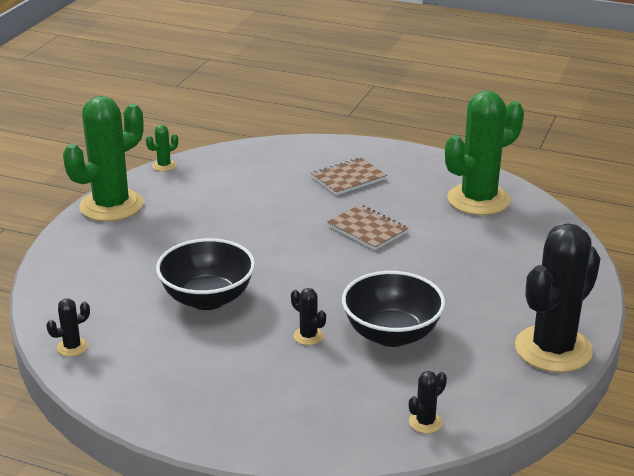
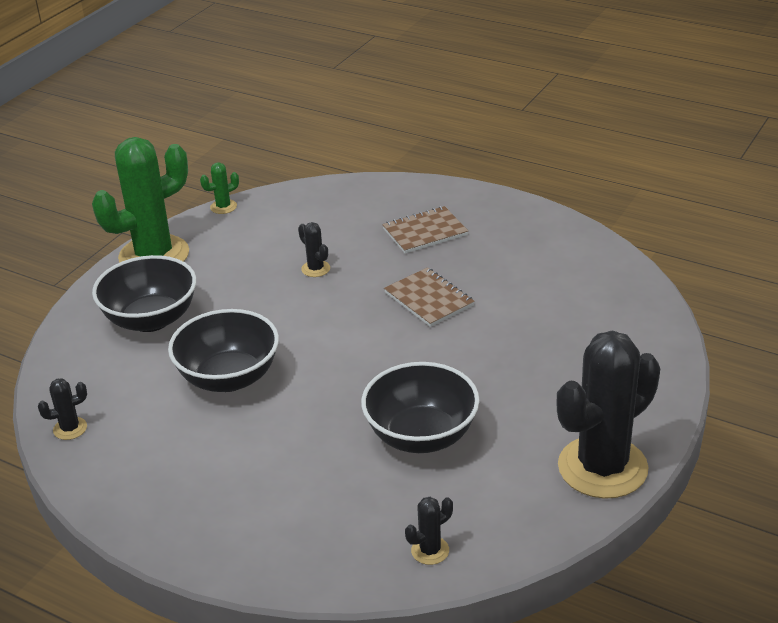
camera: 10 degrees right, 5 degrees up
black cactus [291,288,326,345] -> black cactus moved to [298,222,330,277]
green cactus [445,91,524,215] -> none
none -> black bowl [92,255,196,332]

